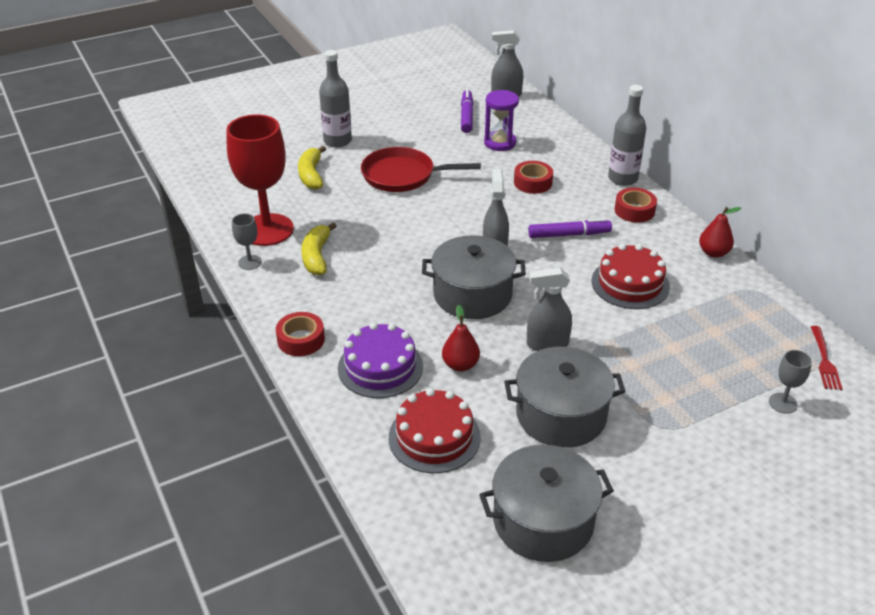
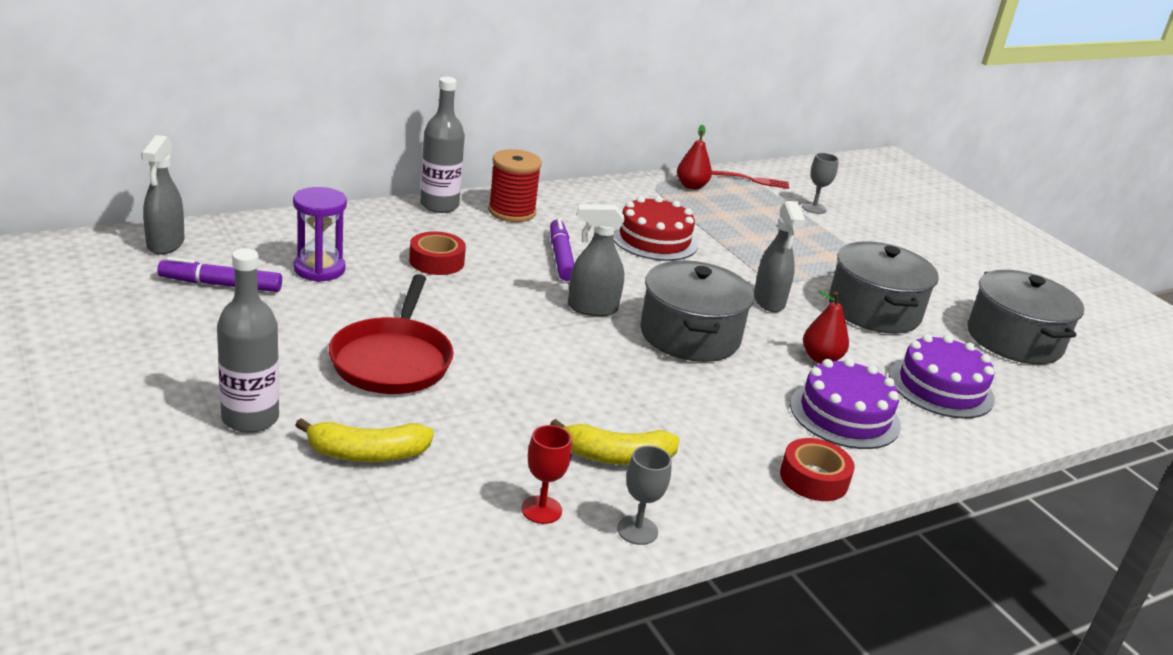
camera: 95 degrees left, 10 degrees down
red goblet [226,114,294,246] -> red goblet [521,425,572,524], size x0.43
red cake [389,388,481,473] -> purple cake [889,334,995,419]
red tape [615,188,657,223] -> red spool [488,149,542,222]
red pear [699,207,741,258] -> red pear moved to [677,125,712,190]

